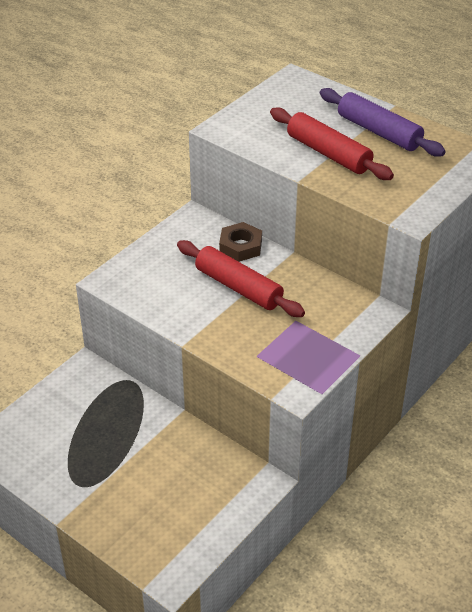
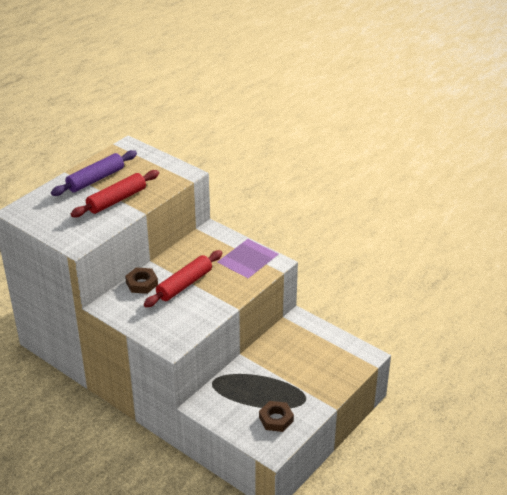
camera: 90 degrees left, 5 degrees down
none -> brown nut [259,401,294,432]

